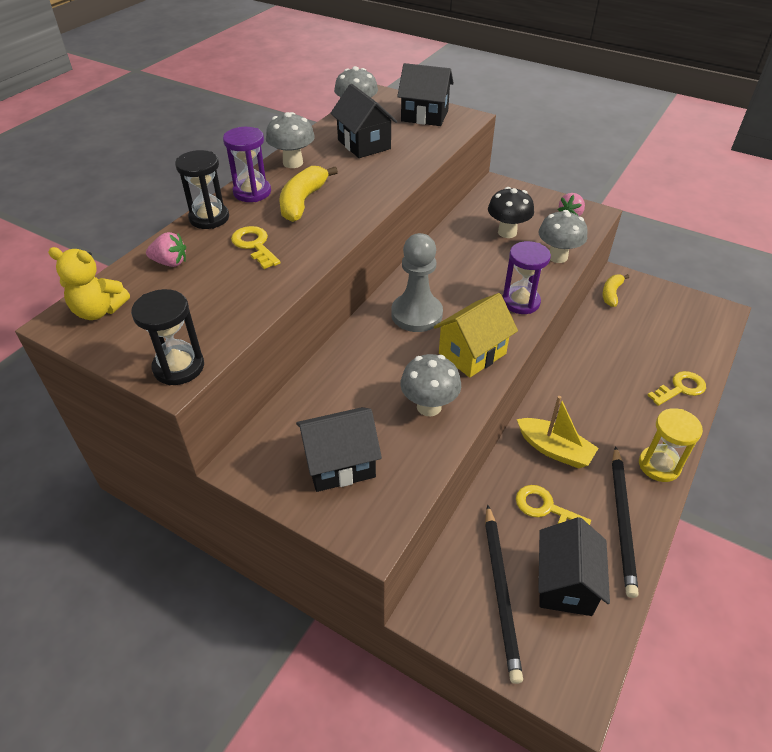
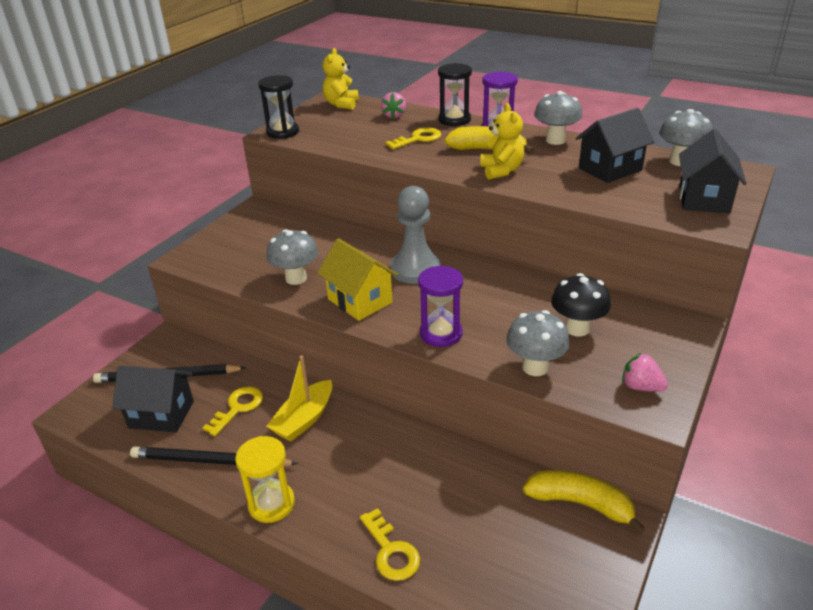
camera: 90 degrees right, 10 degrees down
black house [296,407,382,492] -> none
yellow banana [603,274,629,307] -> yellow banana [523,470,646,534], size x1.52
none -> yellow teddy bear [480,103,524,180]

